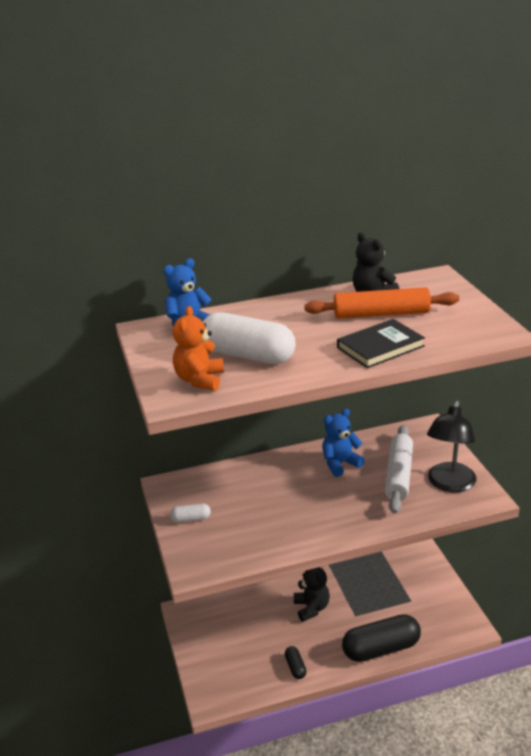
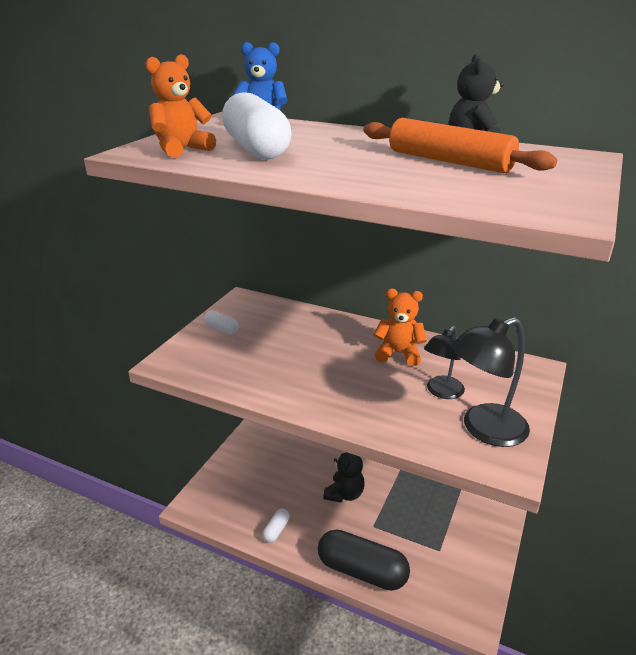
camera: 40 degrees right, 0 degrees up
black capsule [285,646,307,679] -> white capsule [262,509,290,543]
blue teddy bear [322,409,365,477] -> orange teddy bear [374,288,427,366]
black book [337,319,425,368] -> none
white rolling pin [385,425,413,514] -> black lamp [424,326,465,399]

